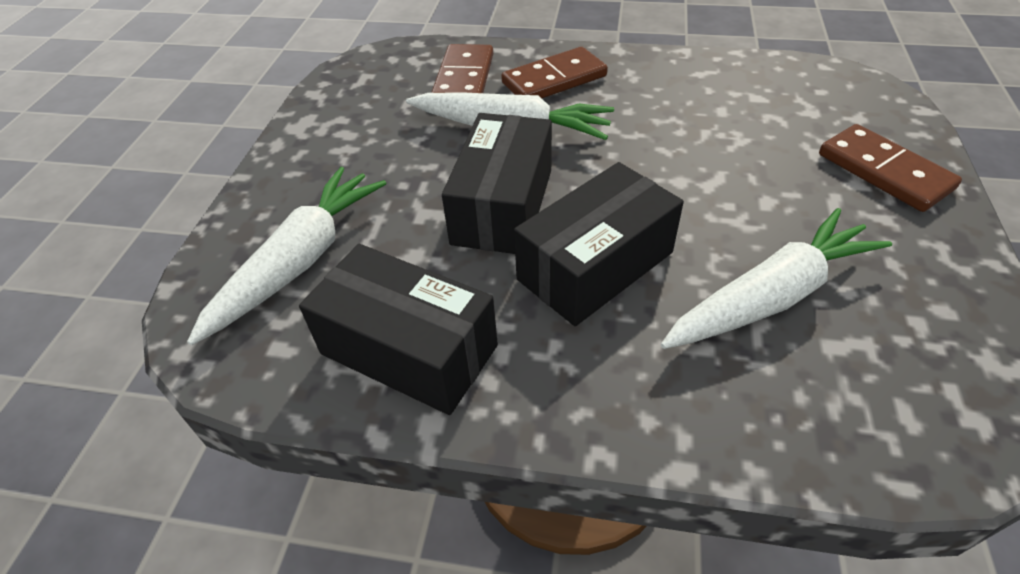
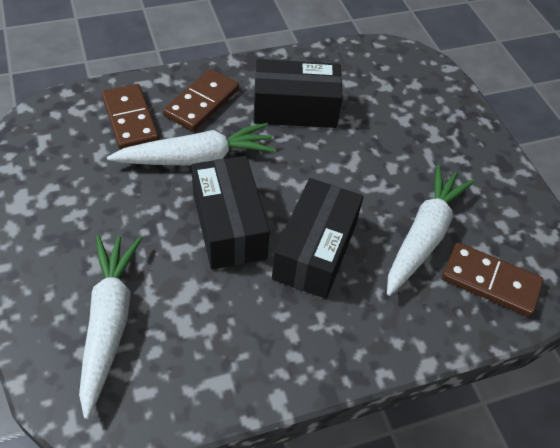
camera: 35 degrees left, 5 degrees up
black box [299,244,498,415] -> black box moved to [254,59,343,128]
brown domino [819,124,962,212] -> brown domino moved to [442,242,544,317]

